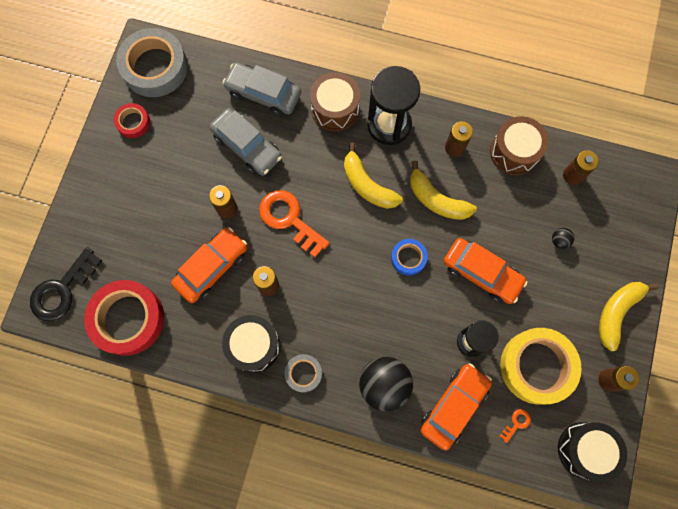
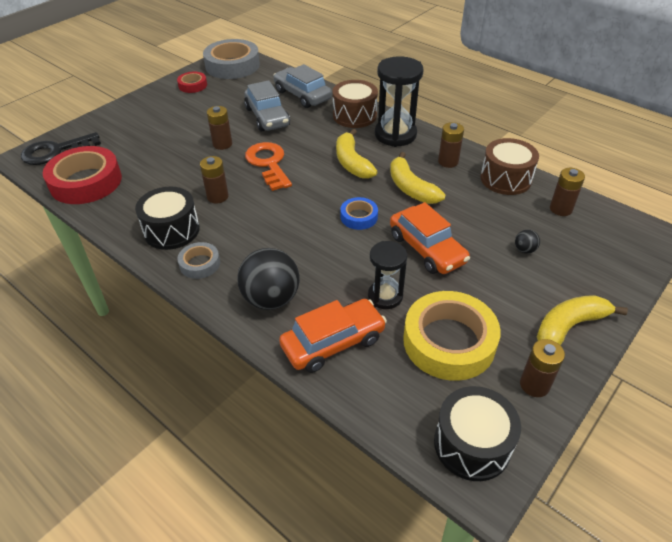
camera: 25 degrees right, 30 degrees down
orange car [171,227,247,303] -> none
orange key [500,409,531,443] -> none

